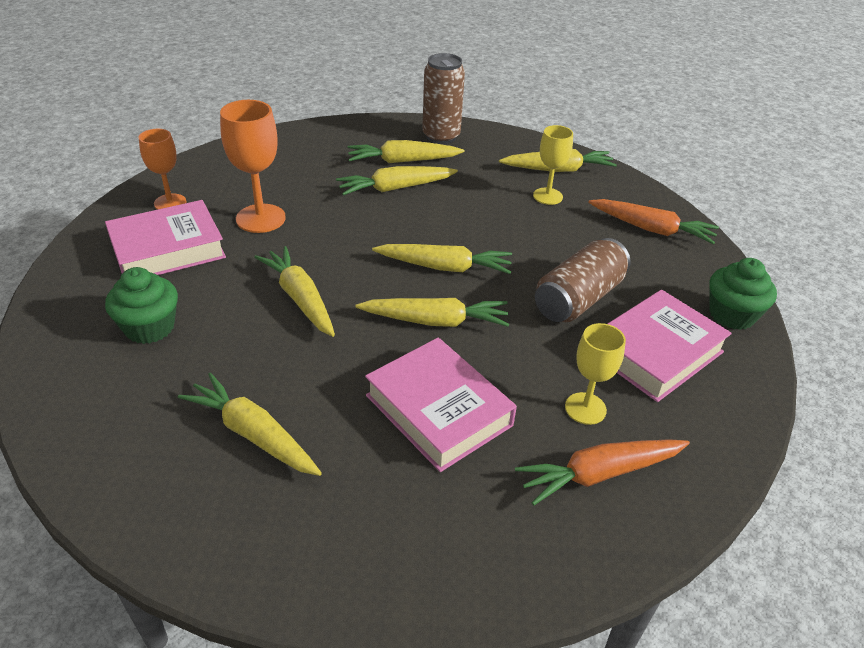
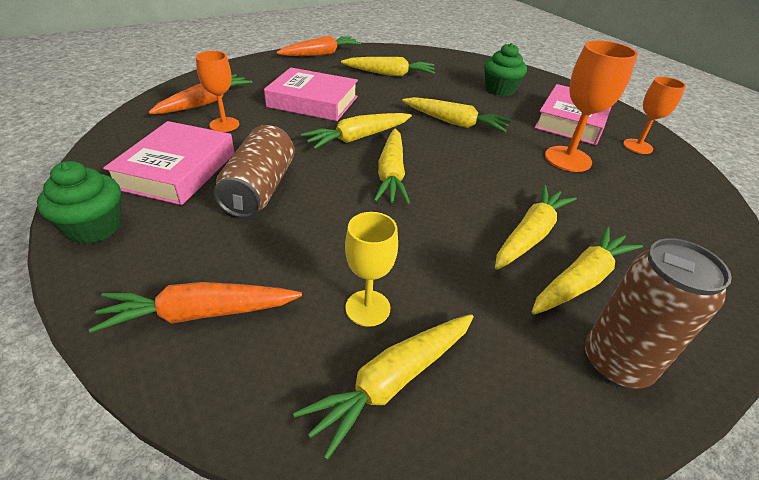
camera: 145 degrees right, 0 degrees up
yellow carrot [372,244,512,274] -> yellow carrot turned 60 degrees counterclockwise [374,129,410,204]
yellow goblet [565,323,626,425] -> orange goblet [196,51,239,132]
none -> orange carrot [276,36,361,56]

